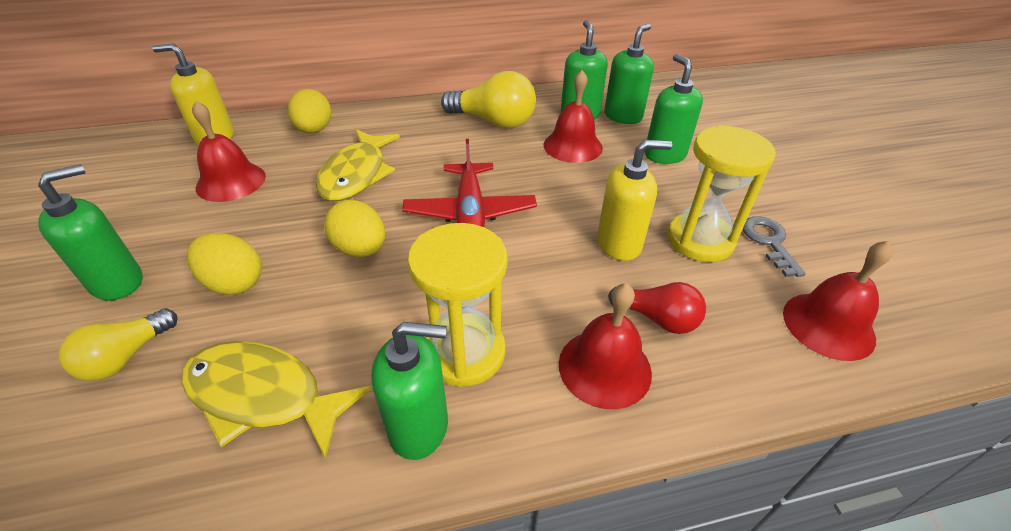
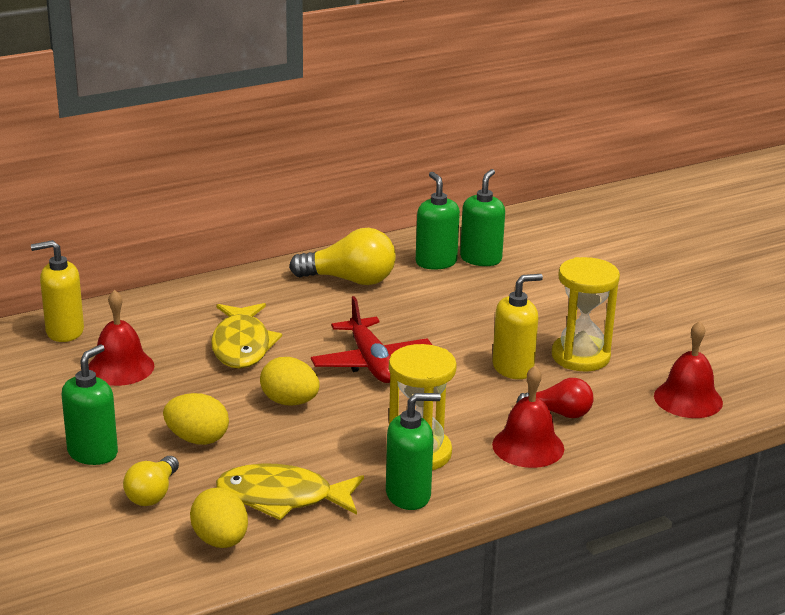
camera: 15 degrees left, 15 degrees down
yellow egg [288,89,331,134] -> yellow egg moved to [190,488,248,548]
red bell [544,70,603,163] -> none
green soap dispenser [645,54,703,164] -> none
grey key [743,216,806,277] -> none

